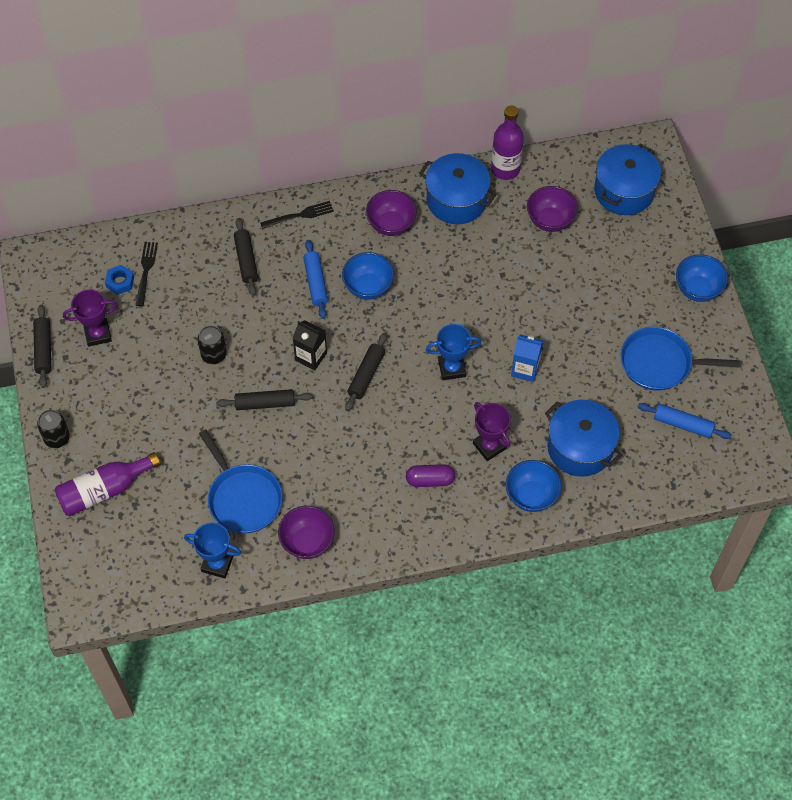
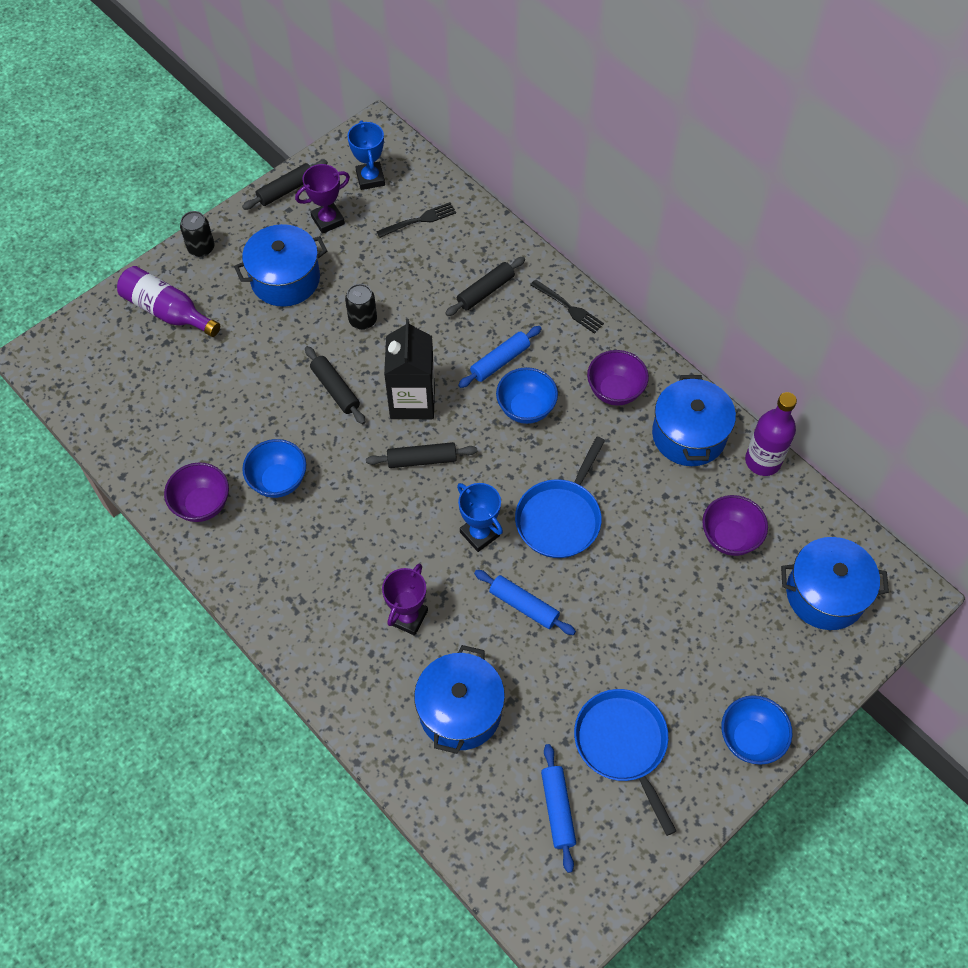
camera: 60 degrees right, 0 degrees up
purple trophy [63,289,118,347] -> purple trophy turned 75 degrees counterclockwise [295,164,350,234]
blue nut [105,265,134,295] -> none
blue trophy [184,522,241,578] -> blue trophy moved to [347,120,385,190]
blue pan [199,429,283,533] -> blue pan moved to [515,437,605,558]
black carton [293,320,327,371] -> black carton [384,319,435,419], size x1.61
purple capsule [406,464,455,487] -> none
blue bowl [505,460,561,512] -> blue bowl moved to [242,439,306,498]
blue carton [511,334,543,382] -> blue rolling pin [474,570,576,635]
none -> blue pot [234,224,327,307]

